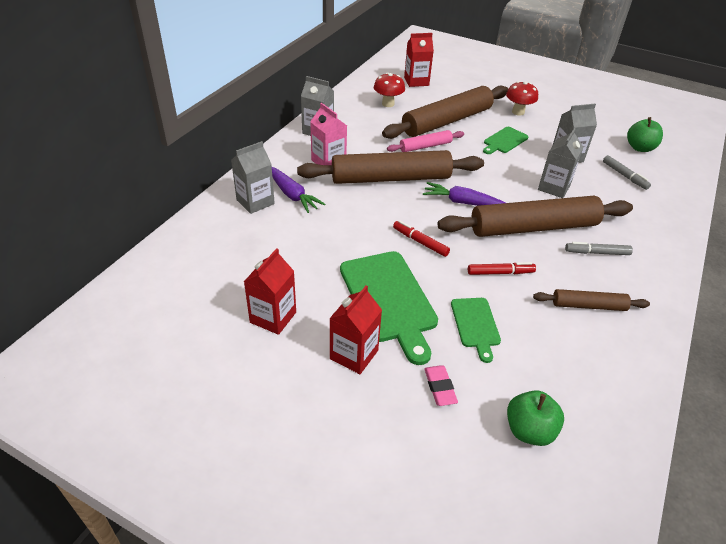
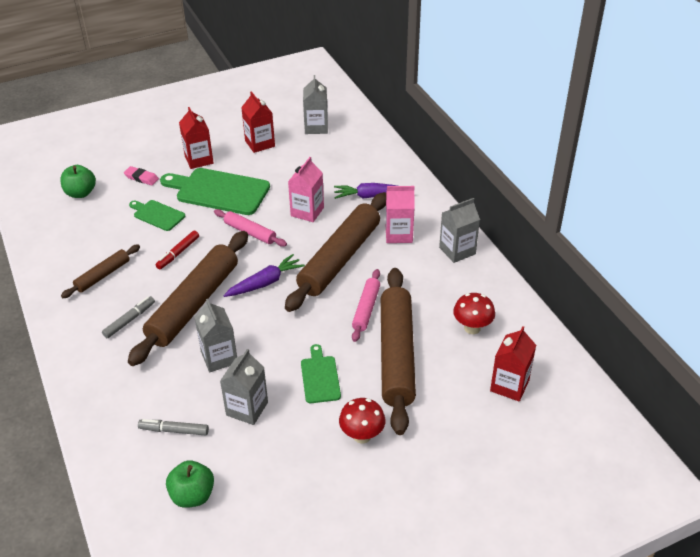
camera: 130 degrees right, 0 degrees up
grey carton [231,141,275,214] -> grey carton moved to [303,75,328,134]
red marker [393,221,450,257] -> pink rolling pin [214,209,287,247]
none -> pink carton [288,157,324,222]

